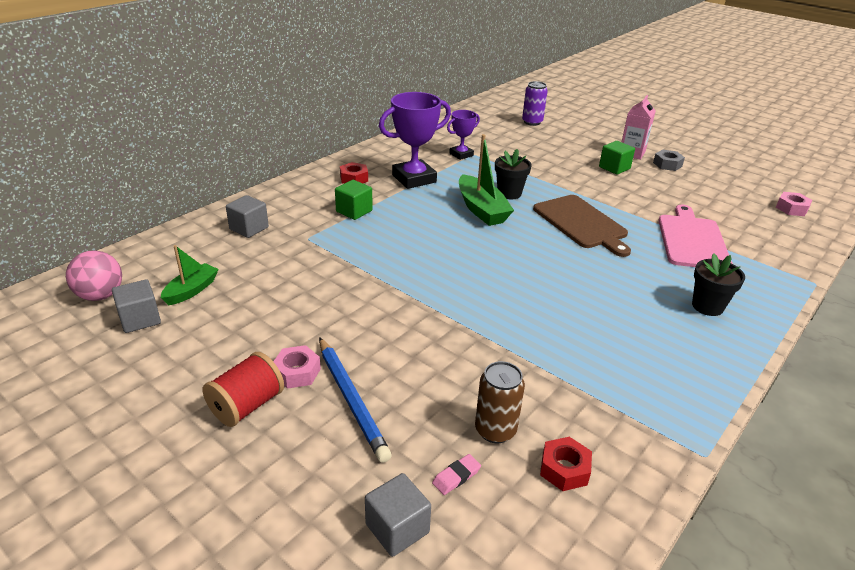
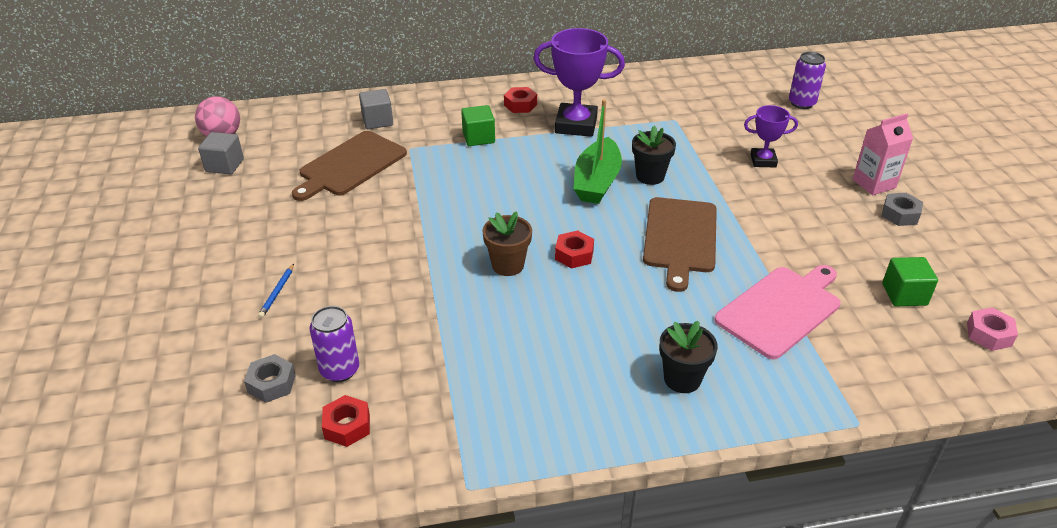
camera: 40 degrees right, 5 degrees up
green boat [161,245,219,305] -> none
red spool [203,352,284,427] -> none
pink nut [273,345,321,389] -> none
blue pencil [319,337,392,463] -> blue pencil [258,264,294,318], size x0.49
grey cube [365,473,431,557] -> none
pink eraser [432,454,481,495] -> grey nut [244,354,296,403]
purple trophy [447,110,480,160] -> purple trophy moved to [744,105,798,168]
brown can [475,361,525,443] -> purple can [310,306,359,382]
green cube [599,141,635,175] -> green cube moved to [882,257,938,306]
none -> brown cutting board [292,131,407,201]
none -> brown flower pot [483,211,532,276]
none -> red nut [555,230,594,269]

